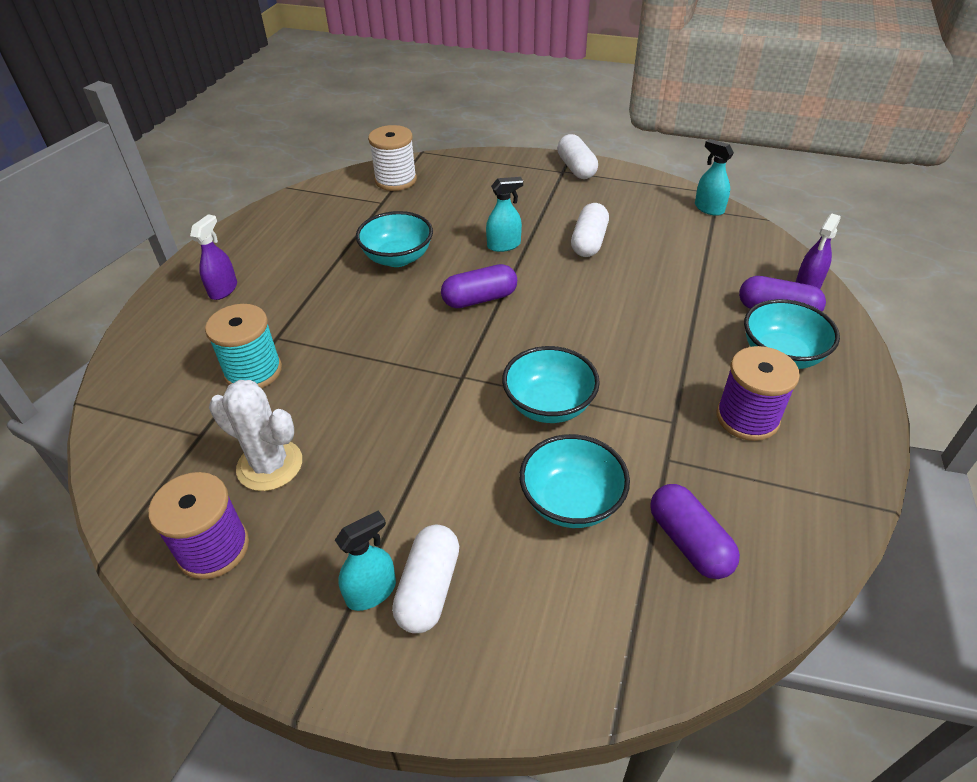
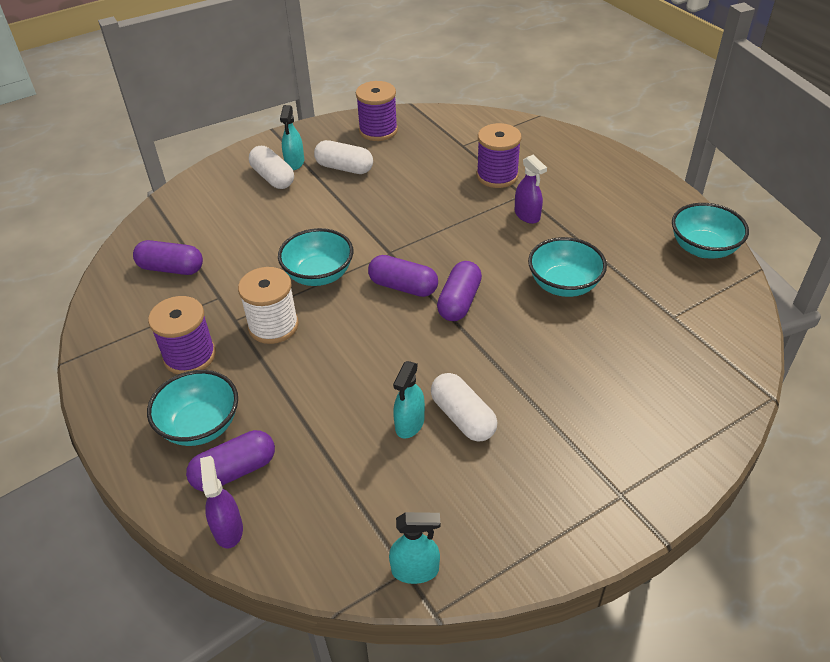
camera: 130 degrees right, 0 degrees up
purple spray bottle [190,214,237,300] -> purple spray bottle moved to [515,155,547,224]
turquoise spool [205,304,282,388] -> purple spool [477,123,522,188]
white cactus [209,380,302,491] -> none
white spool [368,125,417,191] -> white spool moved to [238,267,299,344]
turquoise spray bottle [486,177,523,252] -> turquoise spray bottle moved to [393,361,425,439]
turquoise bowl [519,434,630,528] -> turquoise bowl moved to [672,203,749,259]
white capsule [557,134,598,179] -> white capsule moved to [314,140,373,174]
none -> purple capsule [368,255,438,297]

